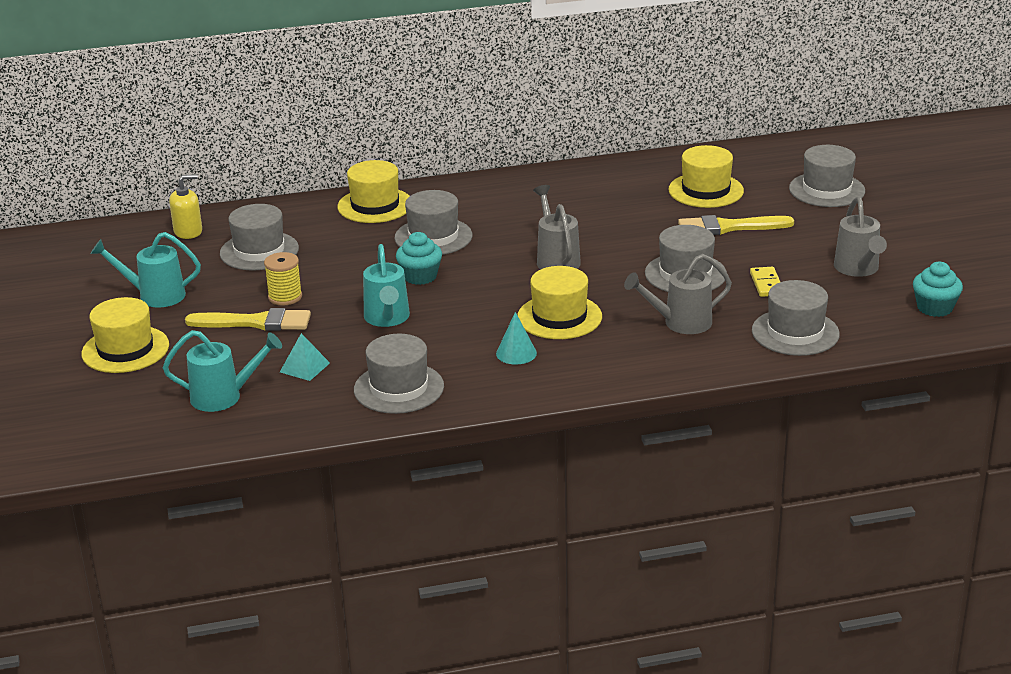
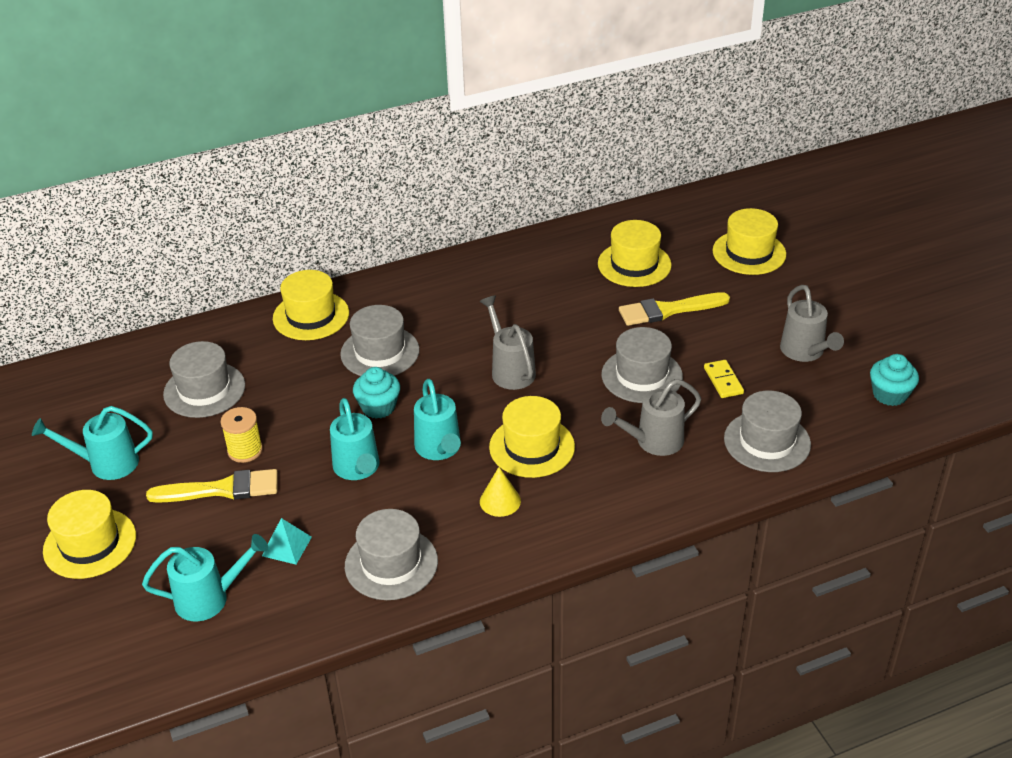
camera: 10 degrees left, 10 degrees up
yellow soap dispenser [169,174,202,239] -> none
turquoise cone [496,312,537,365] -> yellow cone [480,467,521,517]
grey hat [789,145,865,207] -> yellow hat [712,208,786,275]
none -> turquoise watering can [414,379,461,460]

